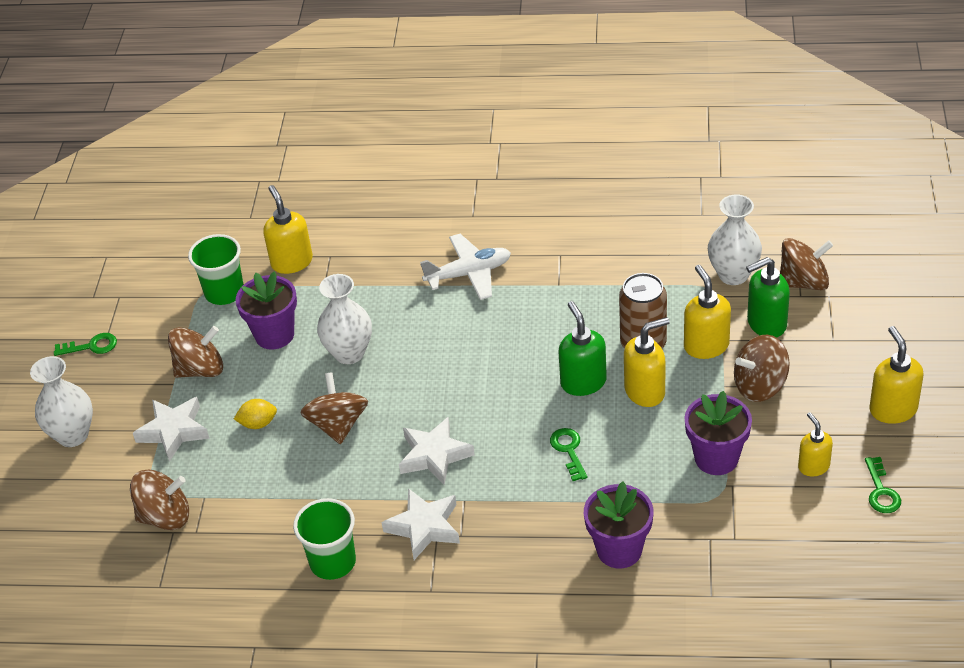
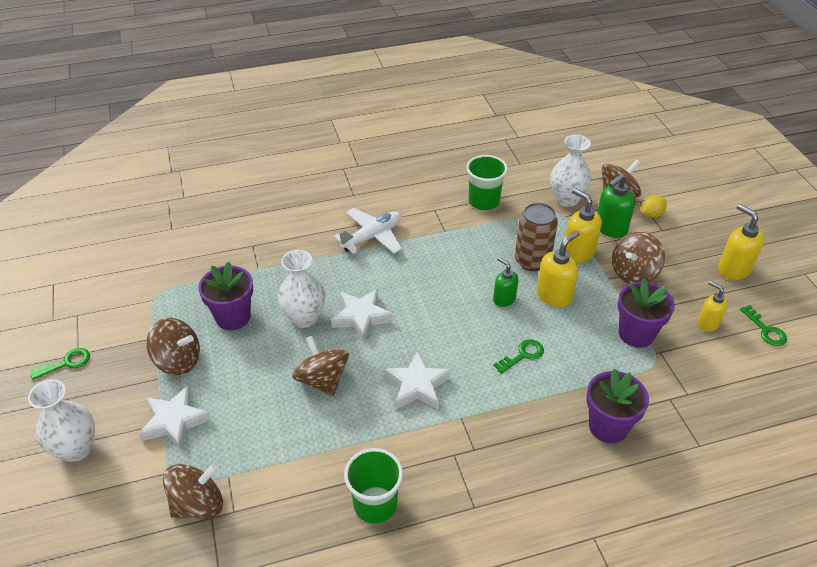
camera: 25 degrees left, 0 degrees up
brown spinning top [168,326,223,378] -> brown spinning top turned 60 degrees clockwise [146,318,200,375]
green cup [188,234,244,305] -> green cup moved to [466,155,508,210]
yellow lemon [234,399,277,429] -> yellow lemon moved to [642,195,667,218]
yellow soap dispenser [263,185,313,274] -> none
white star [381,488,460,560] -> white star moved to [331,289,393,342]
green key [550,428,587,481] -> green key turned 90 degrees clockwise [493,339,544,374]
green soap dispenser [558,301,607,396] -> green soap dispenser [493,257,519,307], size x0.66

